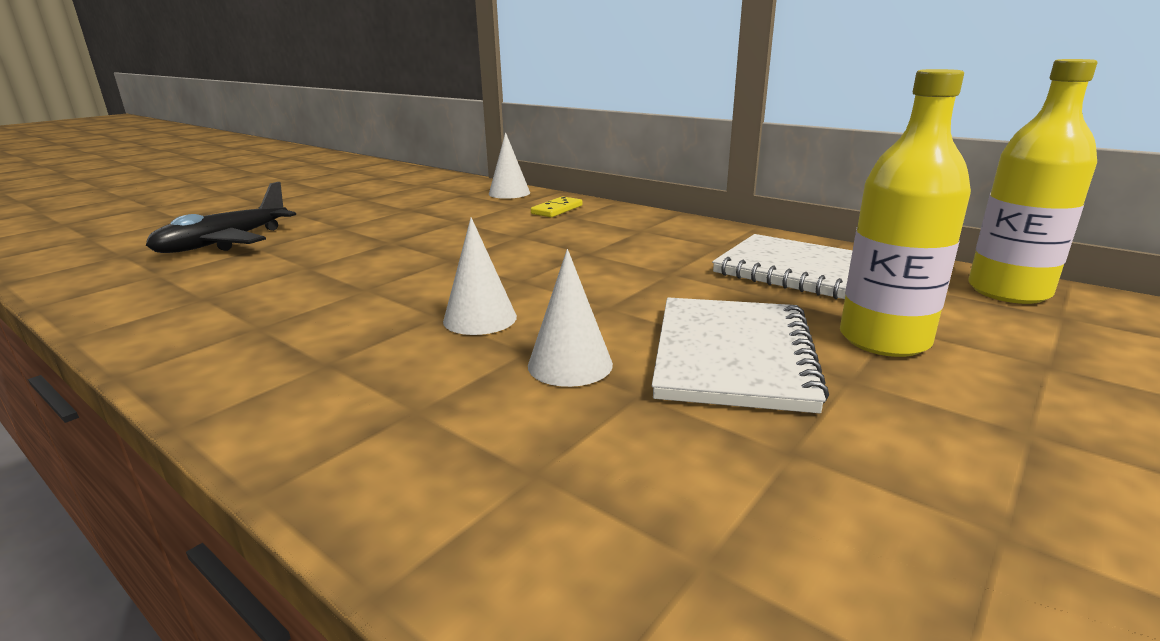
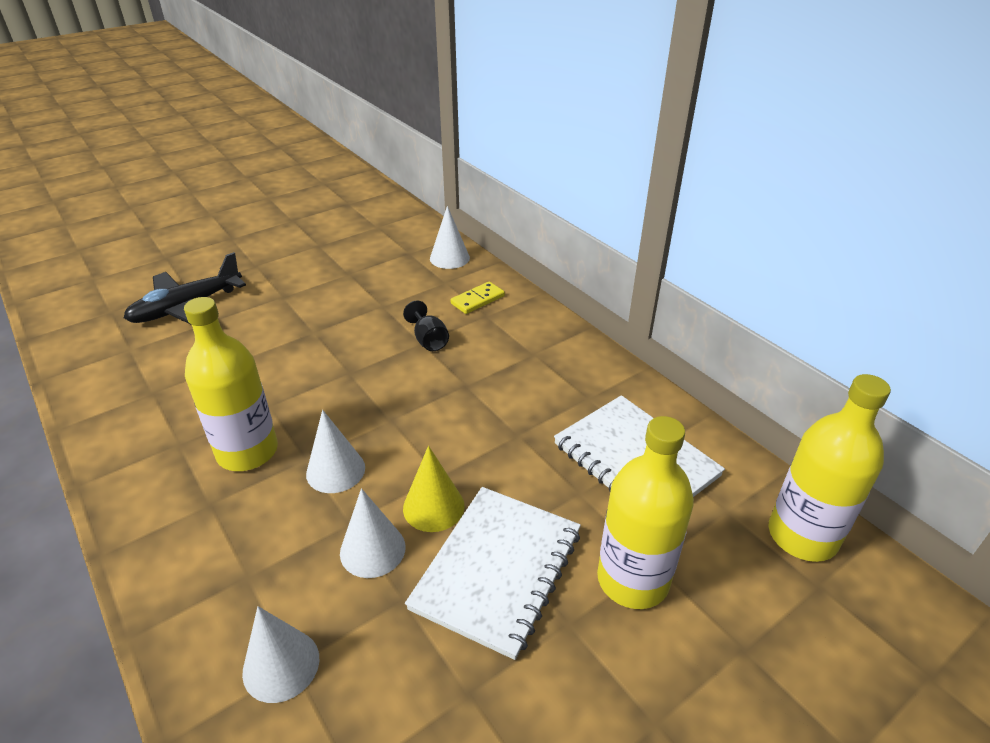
camera: 15 degrees right, 15 degrees up
none -> yellow bottle [184,297,278,471]
none -> white cone [242,606,319,703]
none -> black goblet [403,300,449,351]
none -> yellow cone [403,446,465,532]

